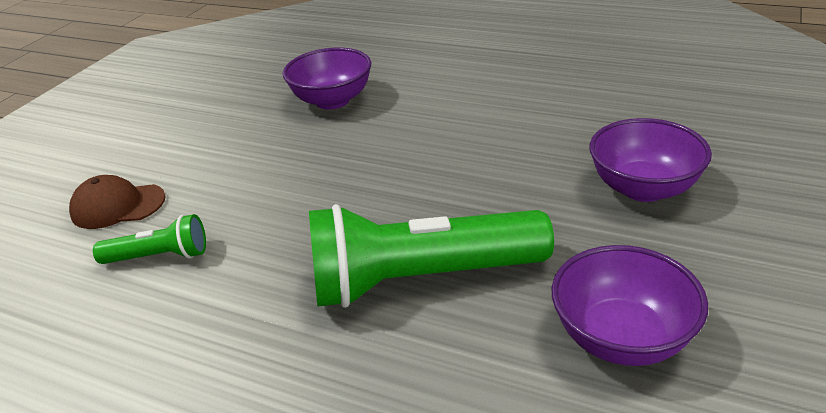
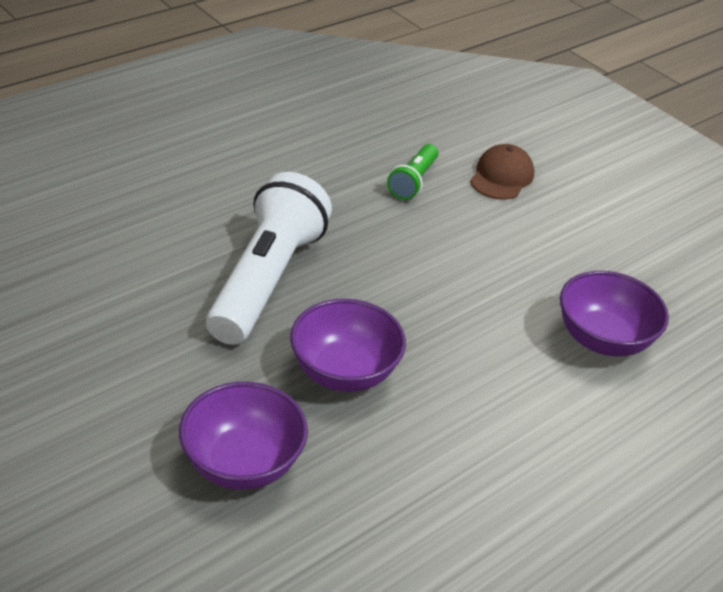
camera: 110 degrees right, 5 degrees up
green flashlight [309,204,554,308] -> white flashlight [206,172,332,345]
purple bowl [552,245,708,366] -> purple bowl moved to [290,299,406,392]

